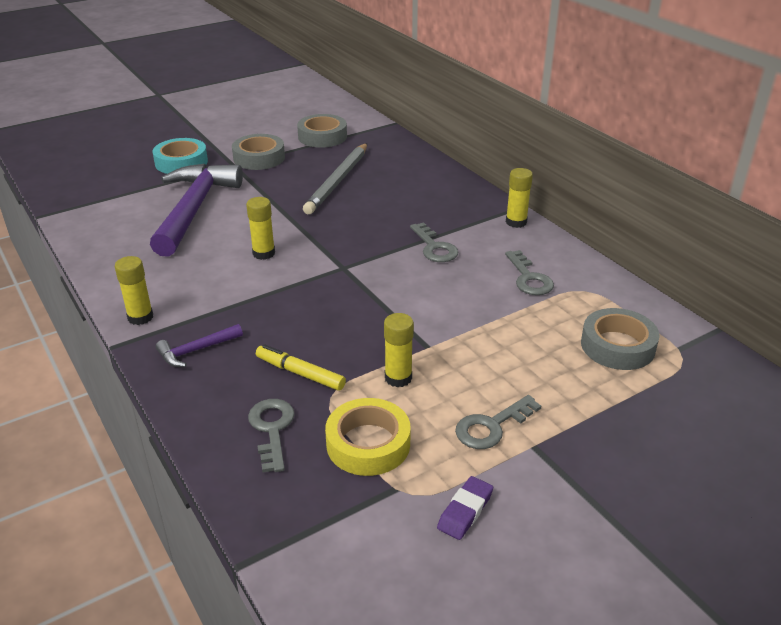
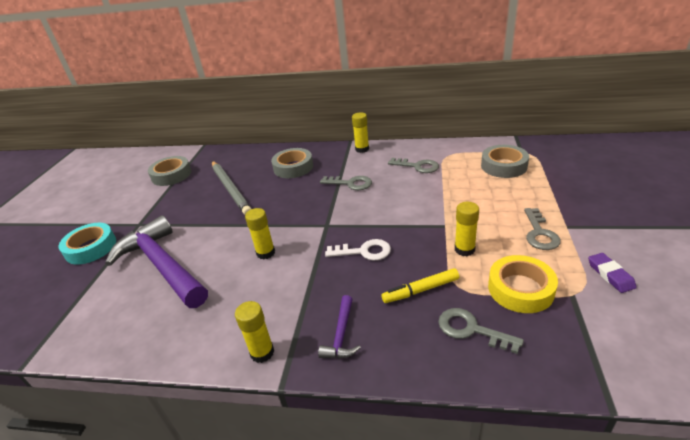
camera: 45 degrees left, 0 degrees up
grey tape [232,134,285,170] -> grey tape moved to [271,148,313,178]
none -> white key [325,239,391,260]

